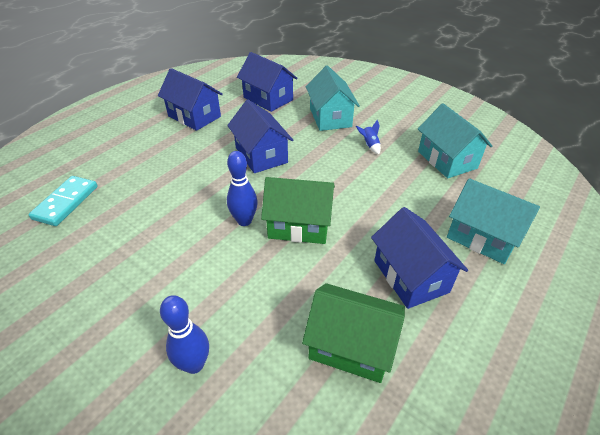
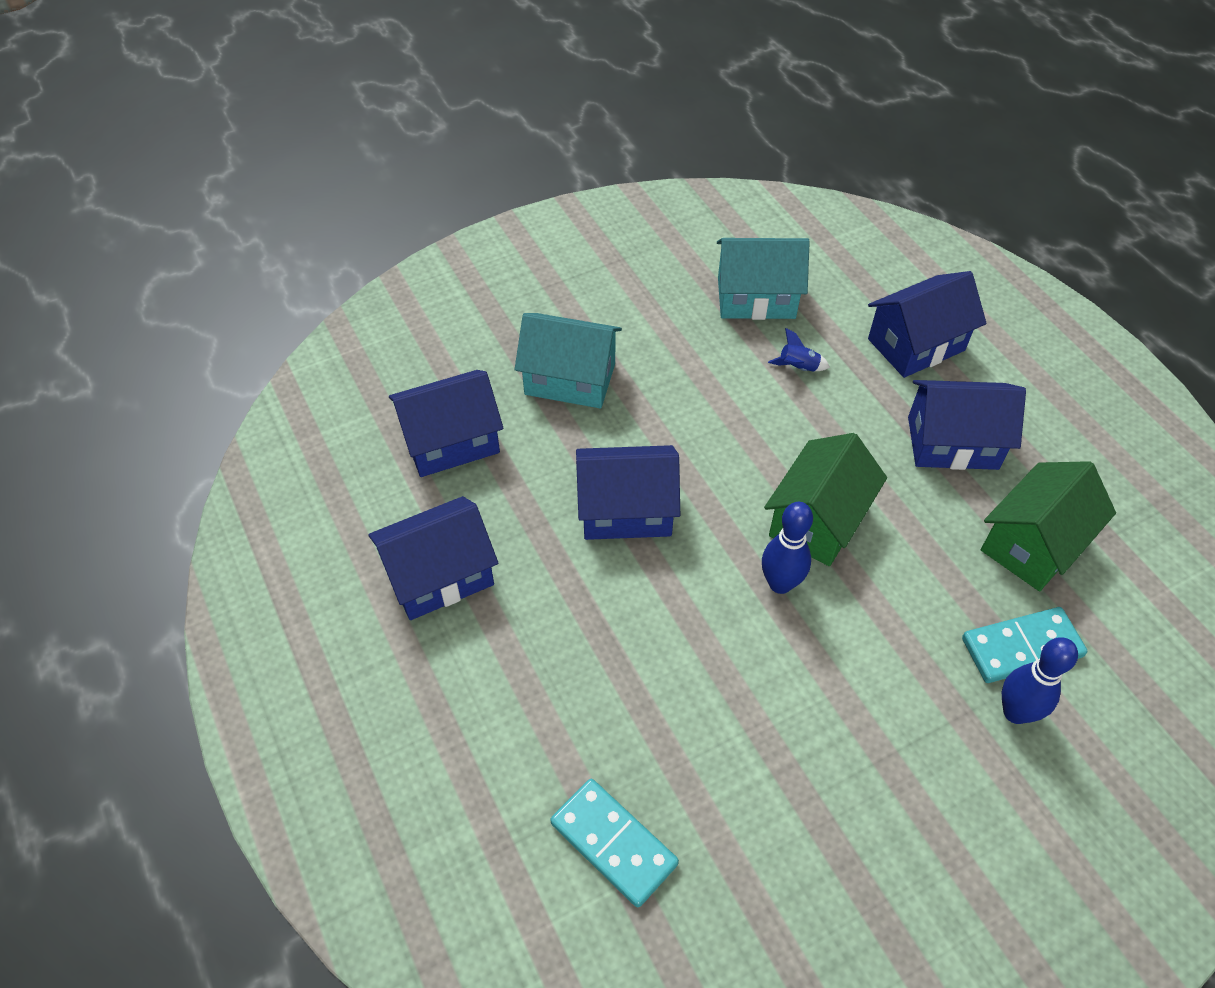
camera: 65 degrees left, 10 degrees up
blue rocket [356,120,381,154] -> blue rocket moved to [768,328,830,371]
turquoise house [447,178,540,264] -> blue house [868,271,987,378]
none -> turquoise domino [962,607,1087,683]

